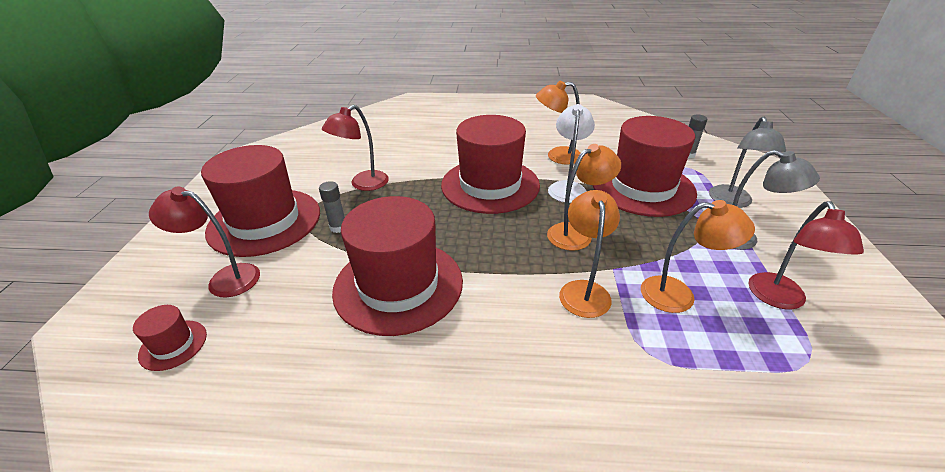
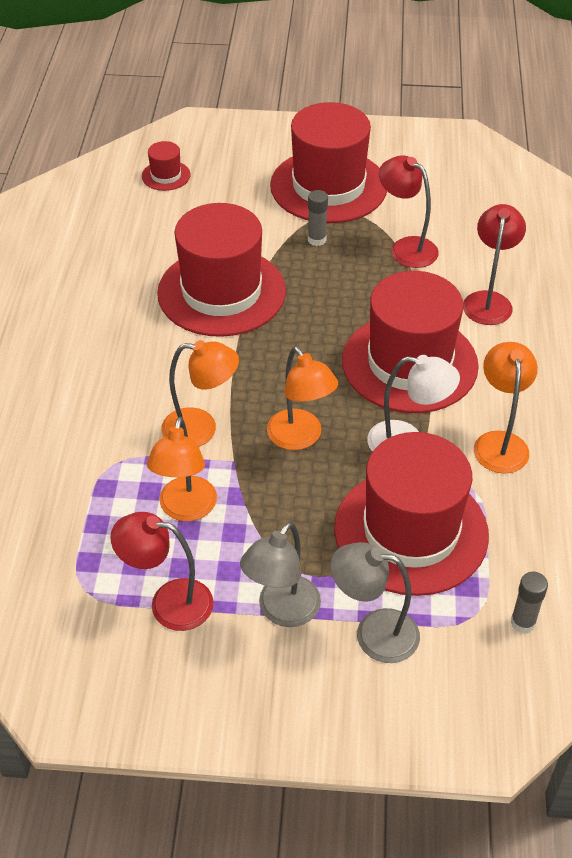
camera: 90 degrees right, 10 degrees up
red lamp [149,187,260,297] -> red lamp moved to [463,204,526,325]

